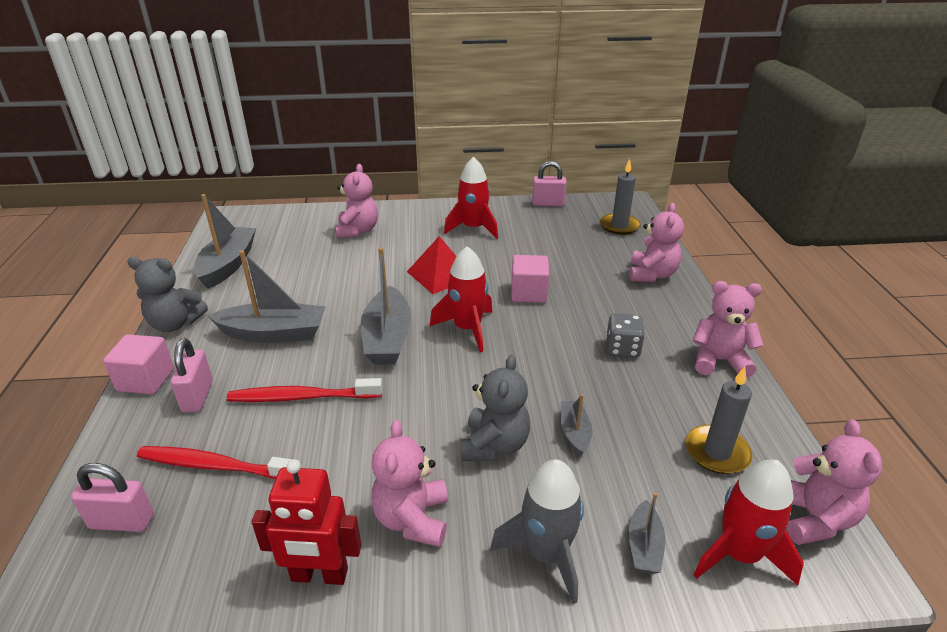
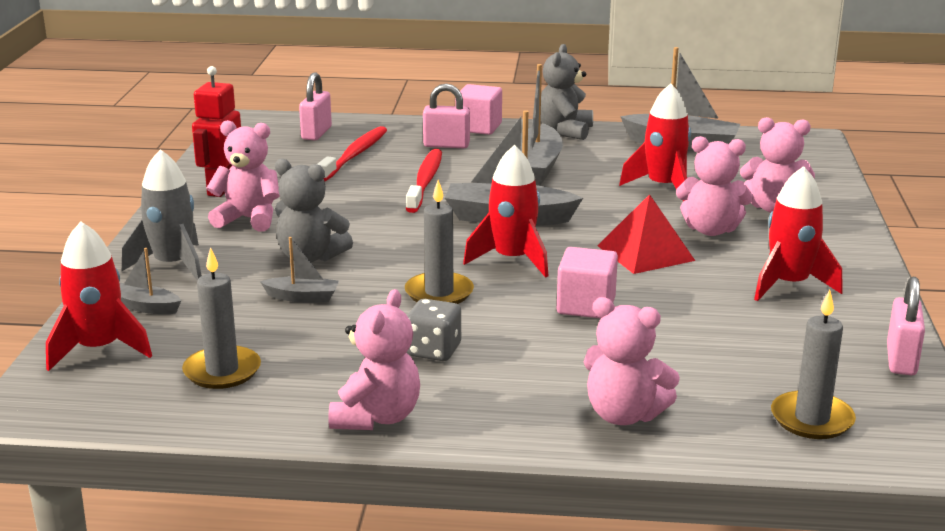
camera: 100 degrees right, 10 degrees down
pink teddy bear [787,419,882,545] -> pink teddy bear moved to [676,136,753,236]
none -> grey candle [405,180,474,304]
none -> red rocket [619,84,691,201]

